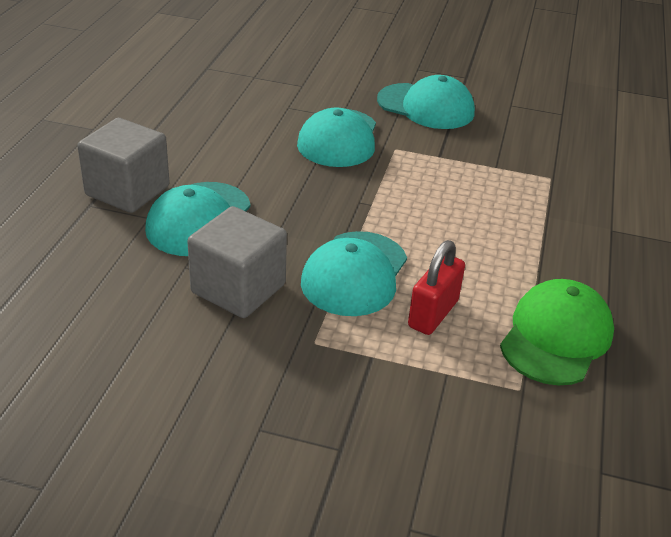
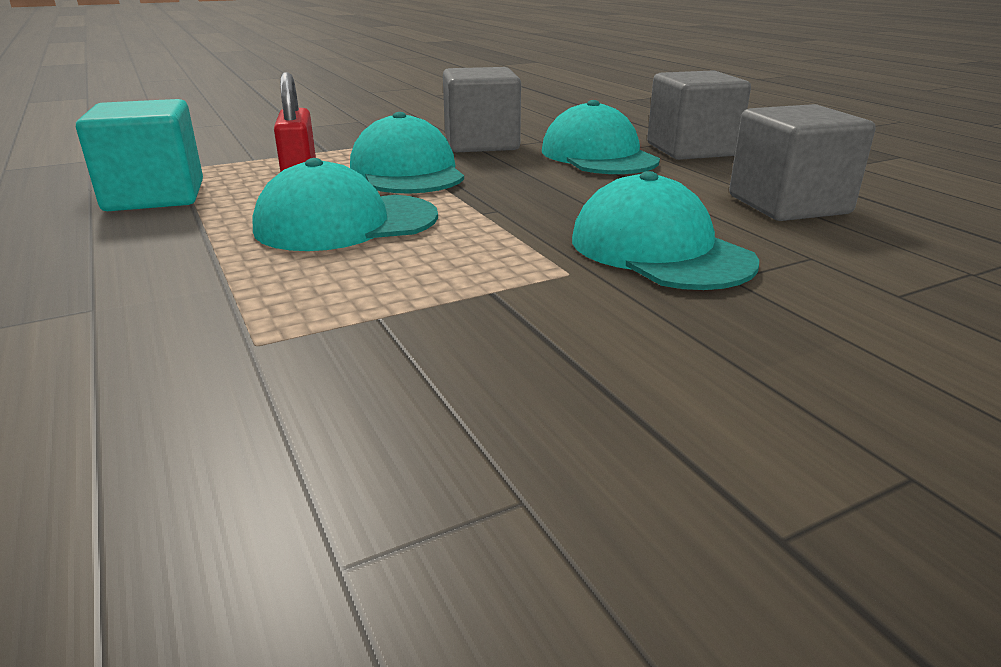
camera: 140 degrees right, 10 degrees down
turquoise cap [377,75,475,129] -> turquoise cap moved to [252,158,438,251]
green cap [500,279,614,386] -> turquoise cube [76,99,203,211]
none -> grey cube [729,104,876,221]

